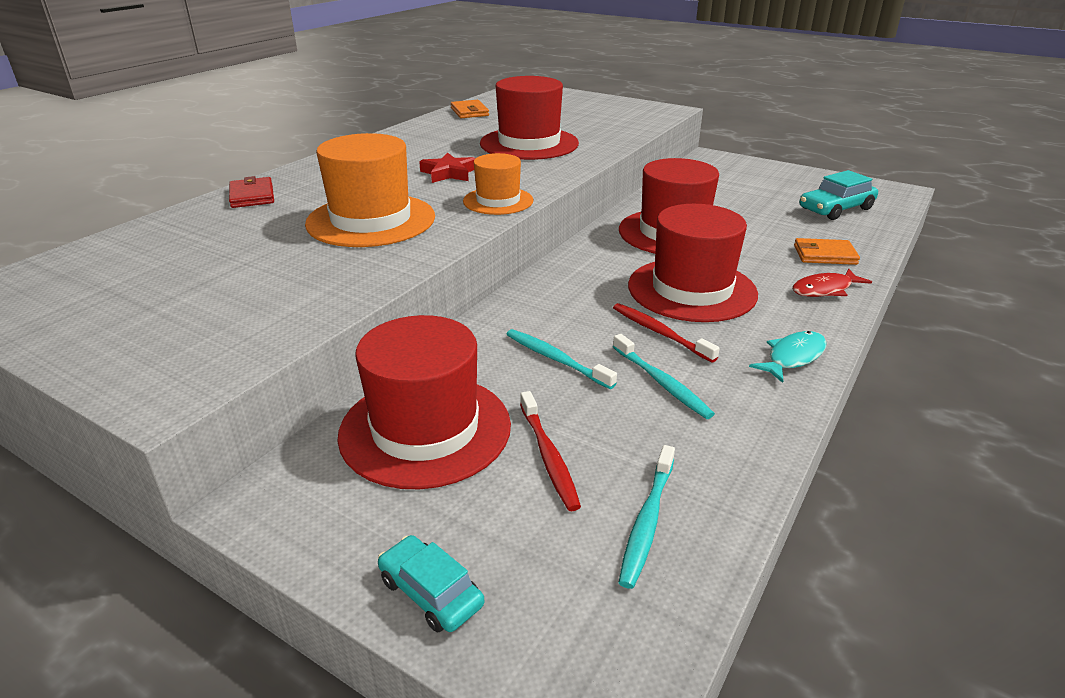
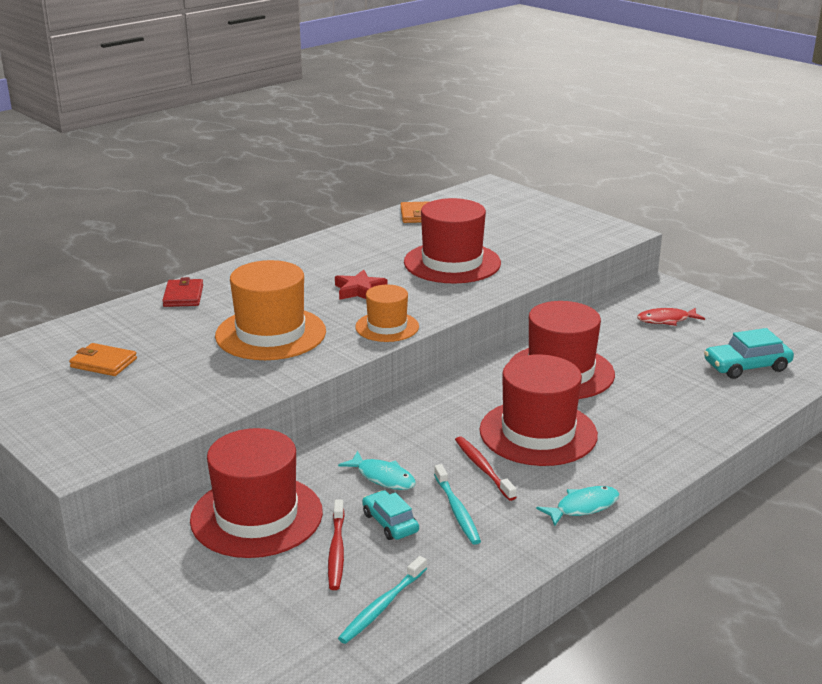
camera: 15 degrees right, 5 degrees down
turquoise car [378,535,484,632] -> turquoise car moved to [362,490,419,540]
turquoise toothbrush [506,329,617,389] -> turquoise fish [338,451,416,490]
red fish [792,269,872,297] -> red fish moved to [637,308,705,326]
orange wallet [794,238,860,265] -> orange wallet moved to [69,343,137,376]

